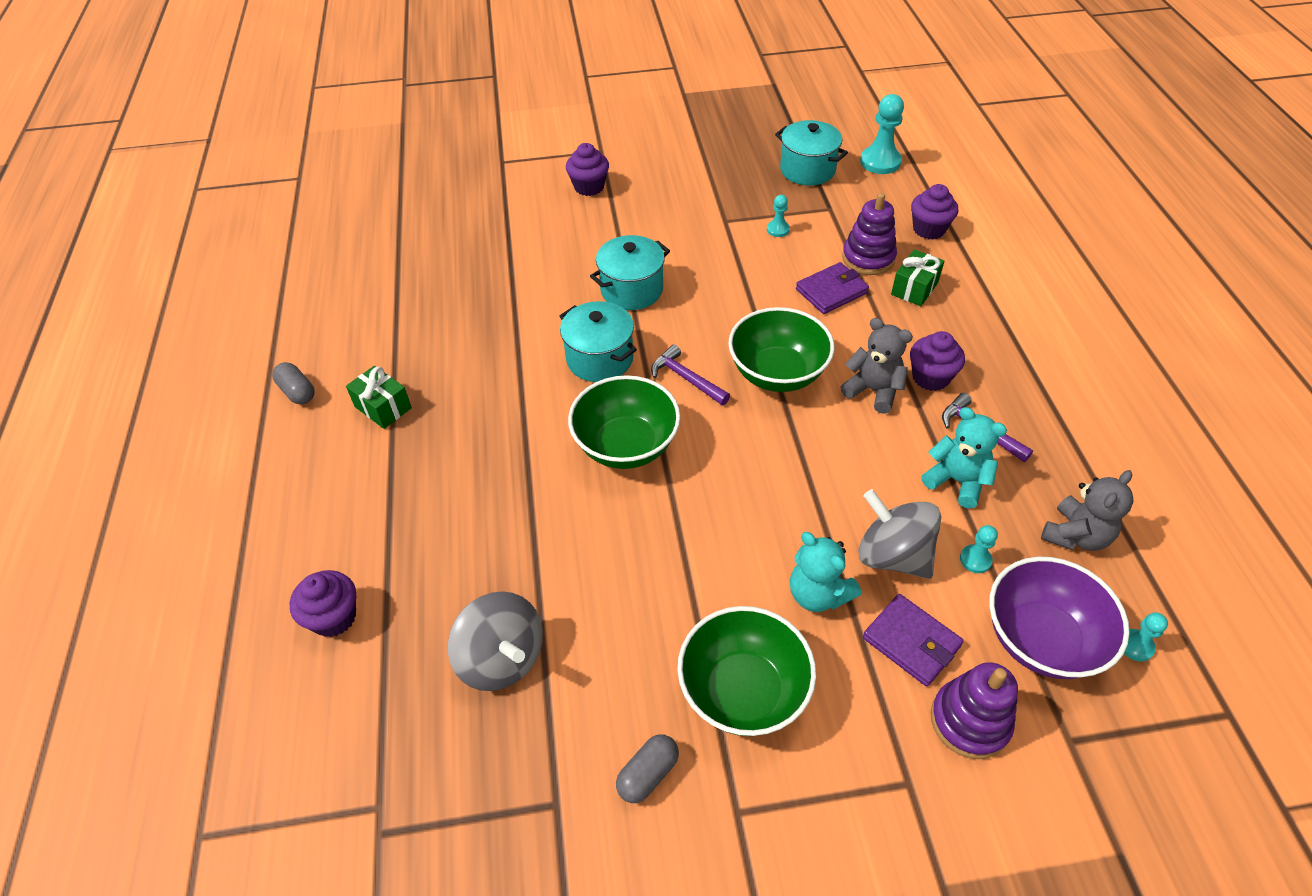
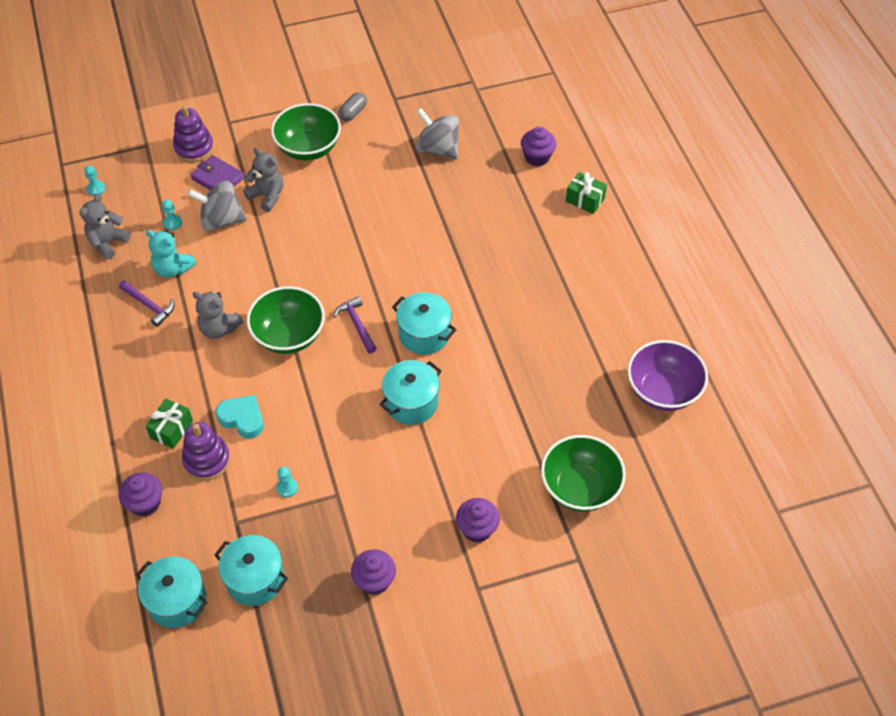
camera: 170 degrees right, 5 degrees up
grey capsule [272,362,315,405] -> none
green gift [346,366,412,429] -> green gift moved to [566,172,607,214]
green bowl [568,375,680,469] -> green bowl moved to [541,435,626,512]
purple hammer [651,344,730,405] -> purple hammer turned 150 degrees counterclockwise [333,296,377,354]
turquoise teddy bear [790,532,861,612] -> grey teddy bear [243,148,283,212]
purple wallet [796,262,869,314] -> turquoise heart [216,395,264,439]
grey spinning top [858,489,941,579] -> grey spinning top turned 150 degrees clockwise [188,181,247,231]
turquoise pawn [860,94,904,174] -> turquoise pot [136,556,208,628]
purple cupcake [910,331,965,391] -> purple cupcake moved to [351,549,396,595]
purple bowl [989,557,1130,679] -> purple bowl moved to [628,340,708,411]

